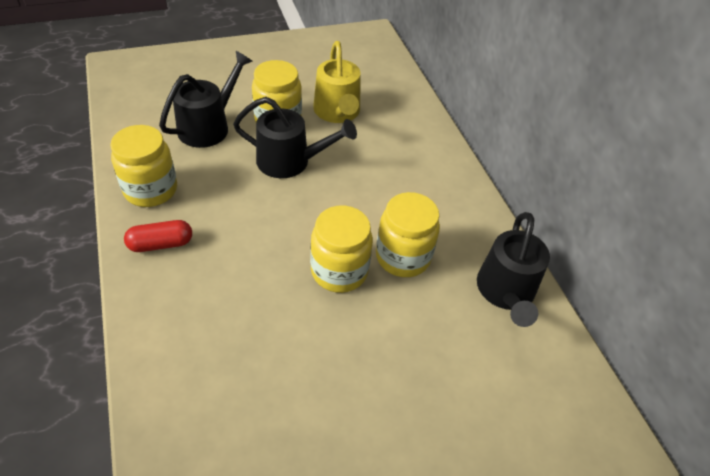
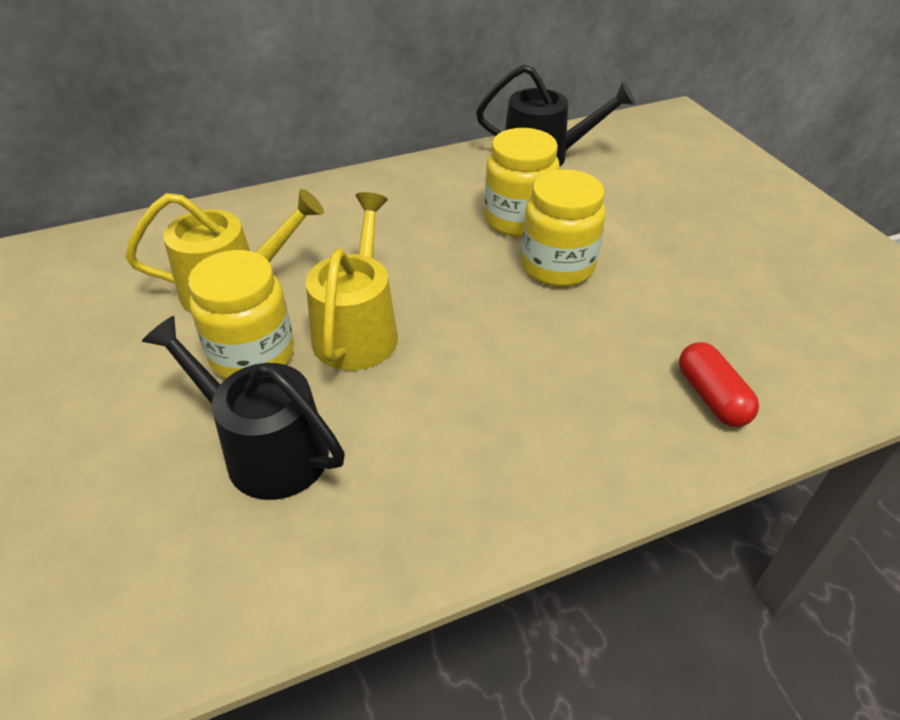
camera: 90 degrees left, 5 degrees down
yellow jar [110,125,177,207] -> none
red capsule [124,220,192,252] -> red capsule moved to [679,342,759,427]
black watering can [233,97,357,178] -> yellow watering can [306,192,398,370]

